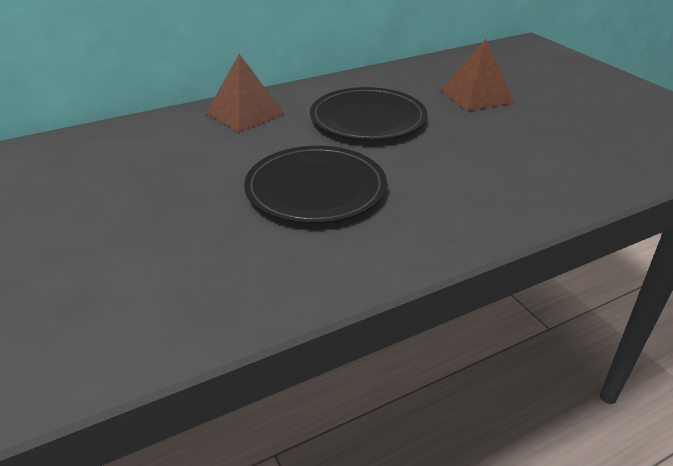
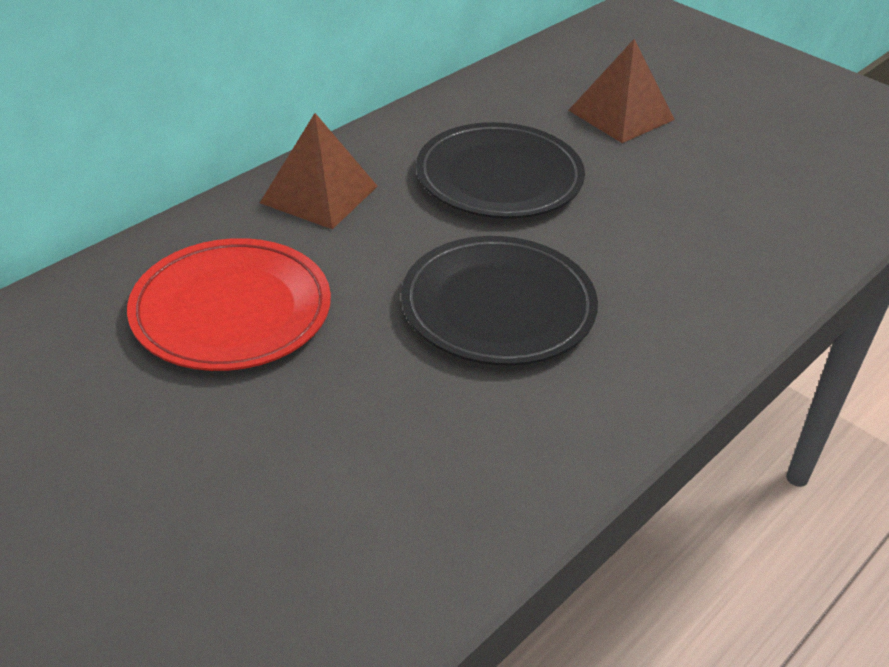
camera: 20 degrees left, 5 degrees up
none -> red plate [127,238,331,371]

